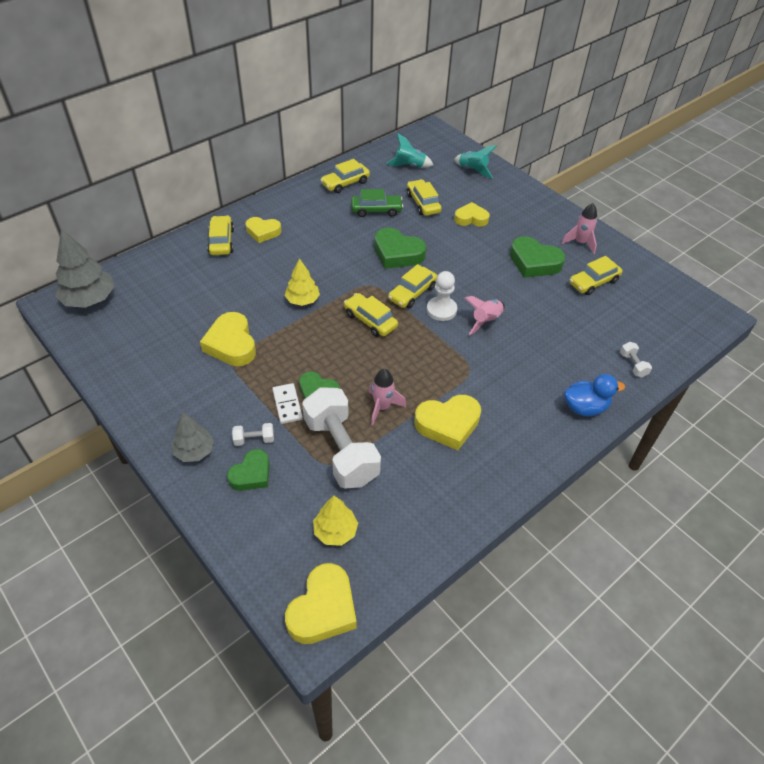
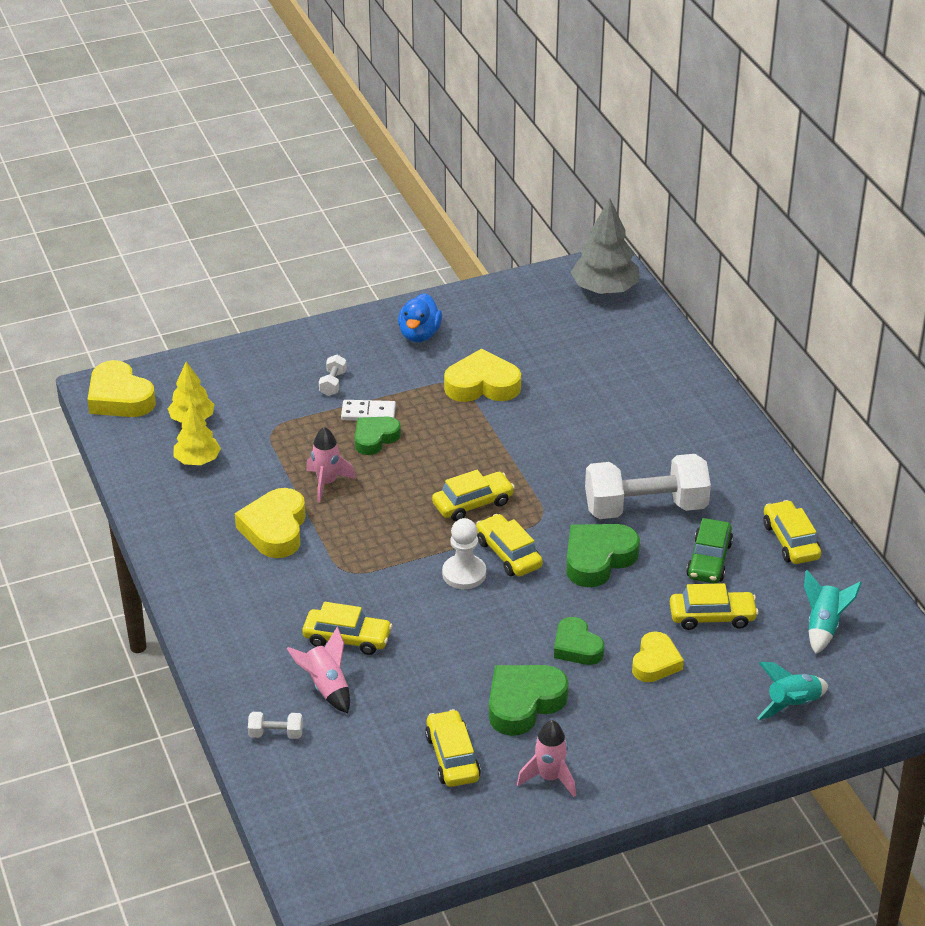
camera: 110 degrees right, 10 degrees down
grey tree [172,412,214,462] -> none
yellow car [207,215,234,255] -> yellow car moved to [302,602,392,655]
green heart [227,449,270,491] -> green heart moved to [554,617,604,665]
yellow heart [246,217,281,243] -> none
yellow tree [285,258,320,306] -> yellow tree moved to [174,402,221,465]
white dumbbell [302,387,381,489] -> white dumbbell moved to [585,454,711,519]
pink rocket [465,296,505,335] -> pink rocket moved to [286,627,350,713]
blue duck [564,374,625,417] -> blue duck moved to [398,293,442,342]

